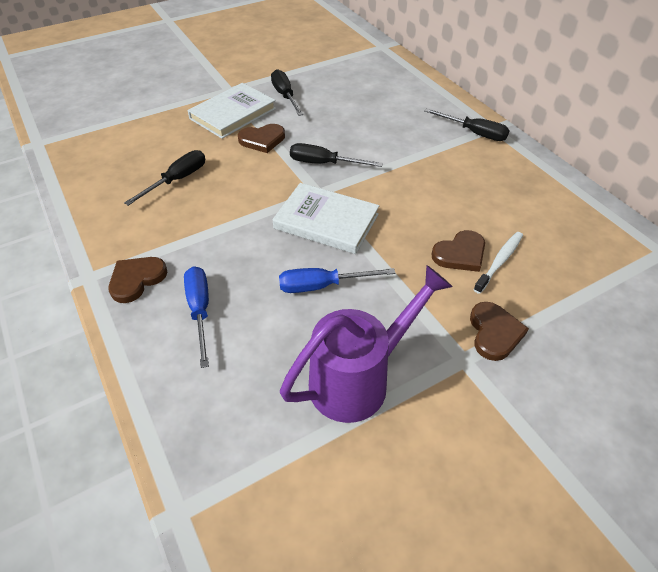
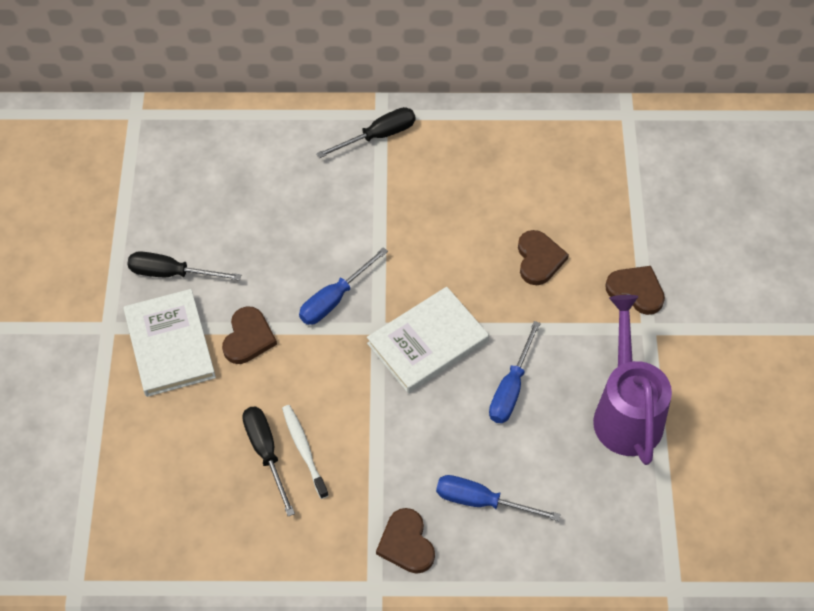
camera: 60 degrees left, 10 degrees up
black screwdriver [290,143,383,167] -> blue screwdriver [299,247,388,325]
white toothbrush [473,232,523,294] -> white toothbrush moved to [282,405,329,499]

